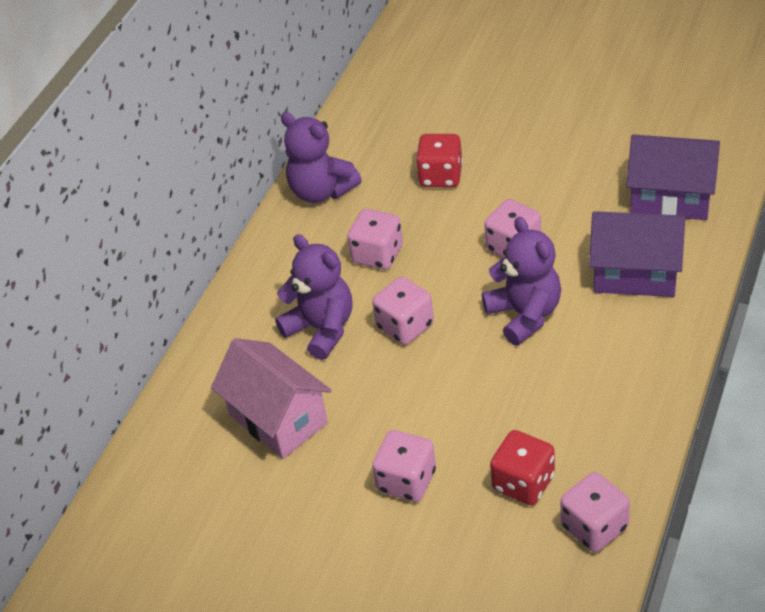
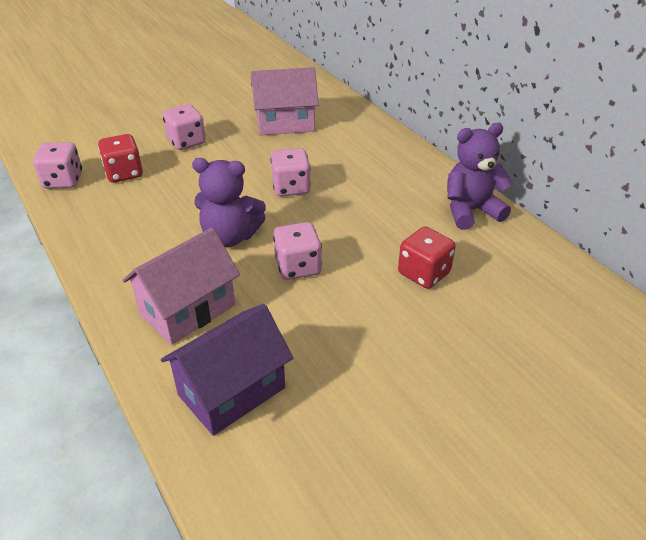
camera: 120 degrees right, 5 degrees down
purple teddy bear [275,234,352,360] -> none
pink dice [347,209,403,270] -> none
purple house [589,211,685,297] -> pink house [122,228,240,345]

